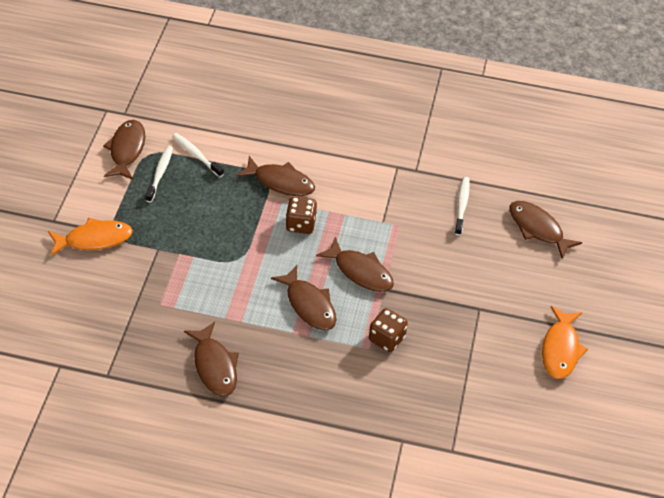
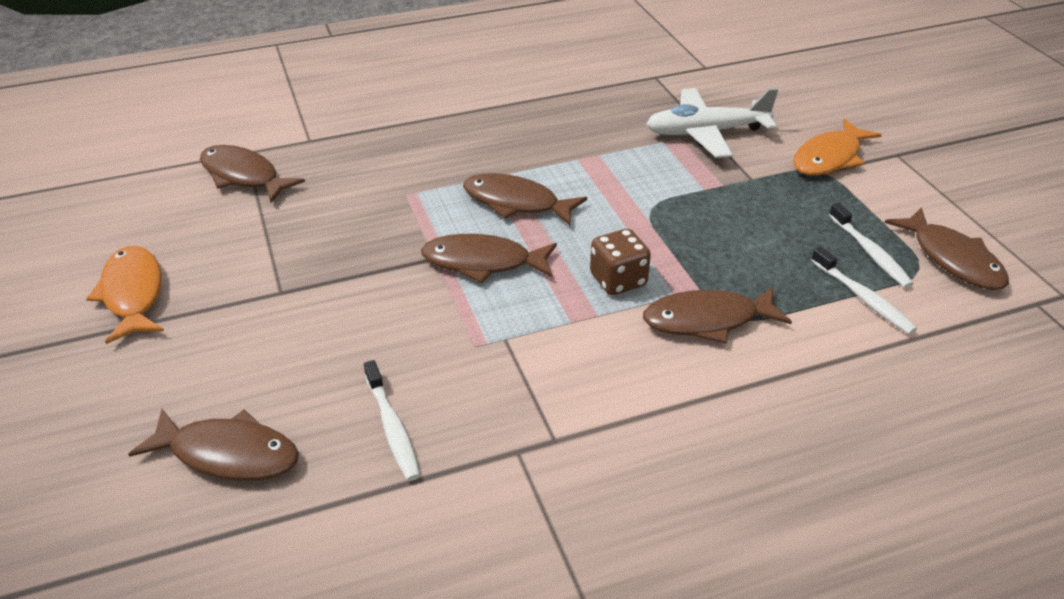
camera: 150 degrees right, 10 degrees down
white toothbrush [172,133,224,177] -> white toothbrush turned 45 degrees clockwise [811,247,917,334]
brown fish [184,322,239,397] -> brown fish moved to [200,145,305,203]
brown dice [369,308,408,352] -> none
none -> white plane [646,88,778,158]

